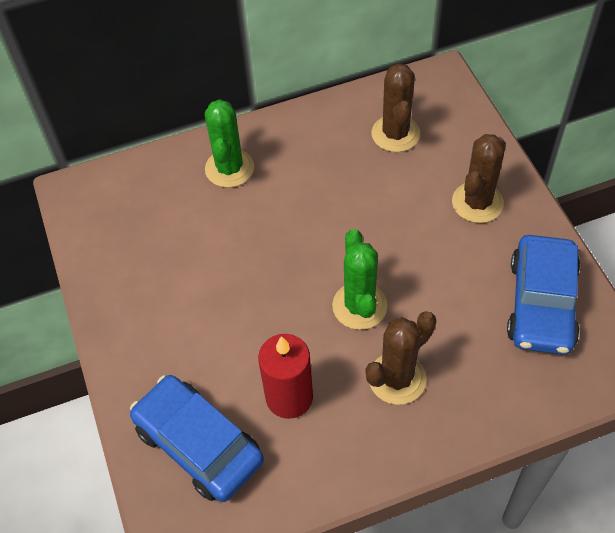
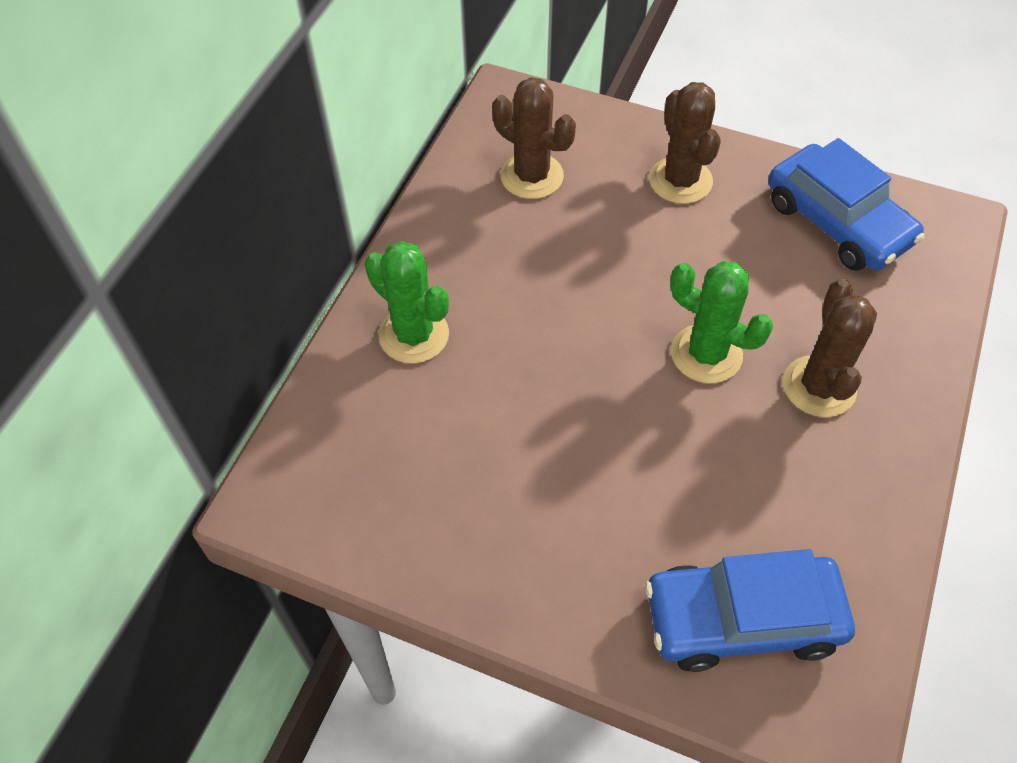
camera: 50 degrees left, 0 degrees up
red candle [258,334,313,419] -> none

